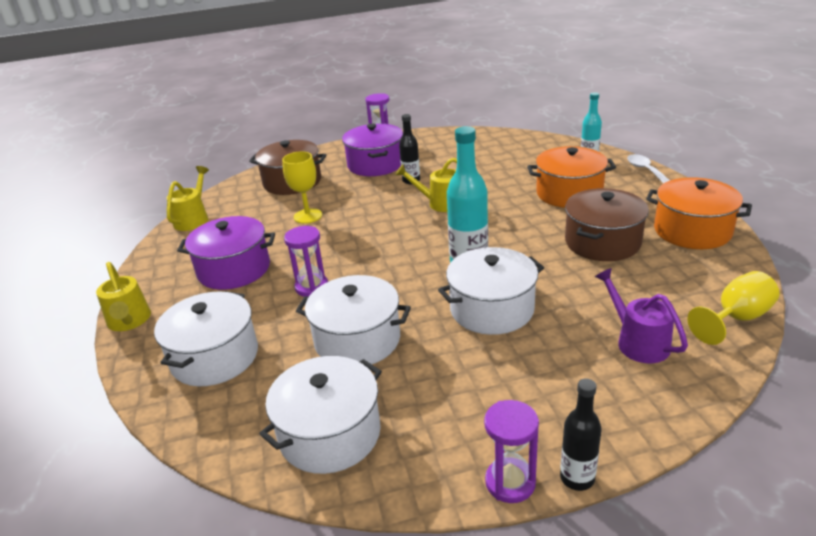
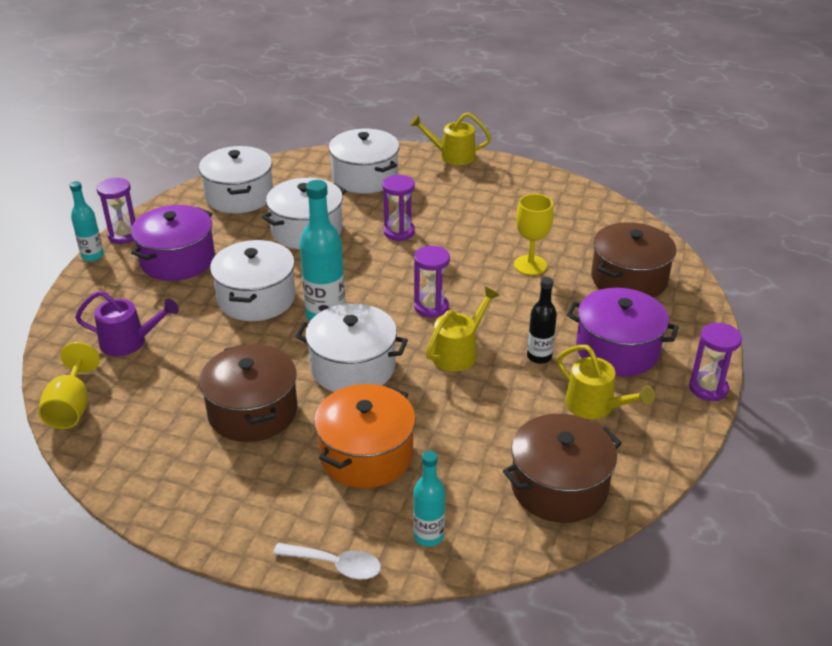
camera: 120 degrees right, 5 degrees up
yellow watering can [167,166,209,231] -> yellow watering can moved to [557,345,655,419]
purple pot [177,216,275,290] -> purple pot moved to [131,205,215,281]
black bottle [560,379,602,491] -> turquoise bottle [69,181,104,261]
orange pot [646,177,752,249] -> none
none -> white pot [295,304,408,392]
none -> purple hourglass [414,246,450,318]
none -> brown pot [503,414,622,523]

